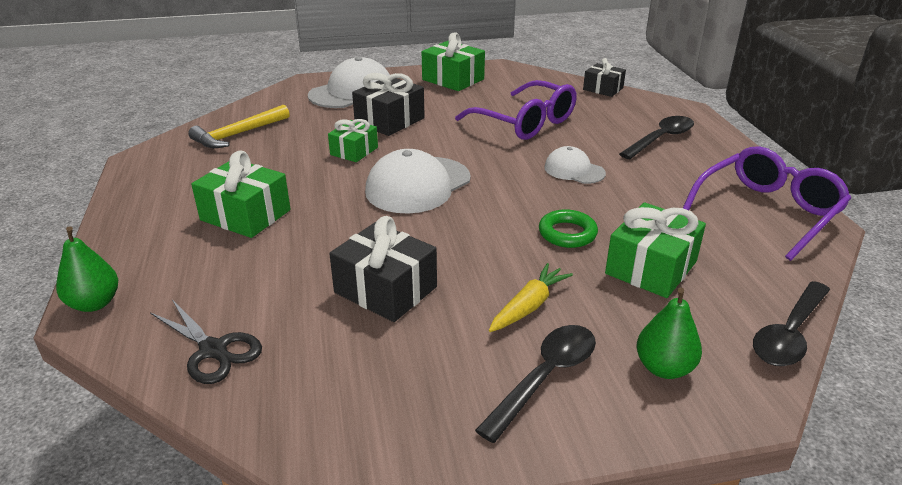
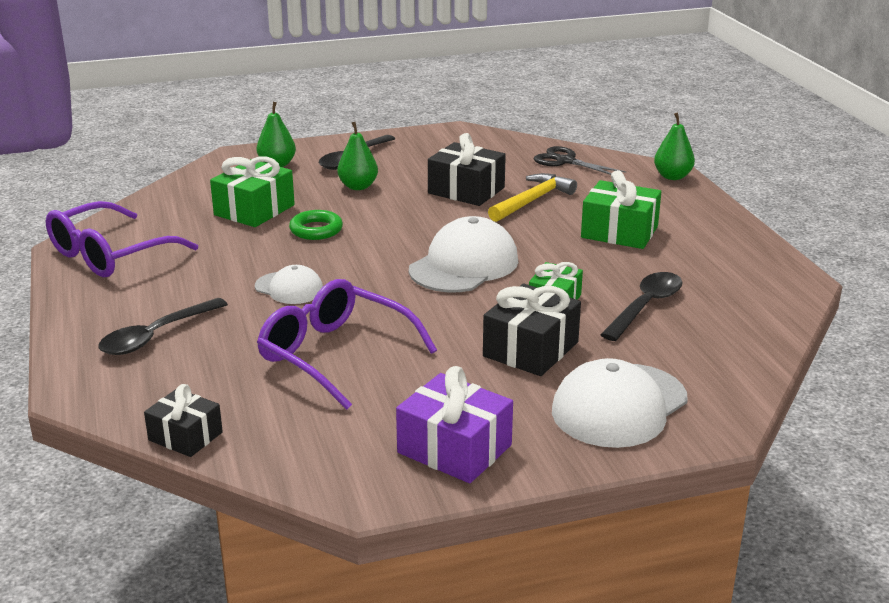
camera: 175 degrees right, 5 degrees down
yellow hammer [188,104,290,148] -> yellow hammer moved to [488,173,577,222]
green gift [422,32,485,91] -> purple gift [396,366,513,483]
yellow carrot [489,263,573,332] -> green pear [337,122,378,190]
black spoon [753,281,830,366] -> black spoon moved to [600,272,683,341]

